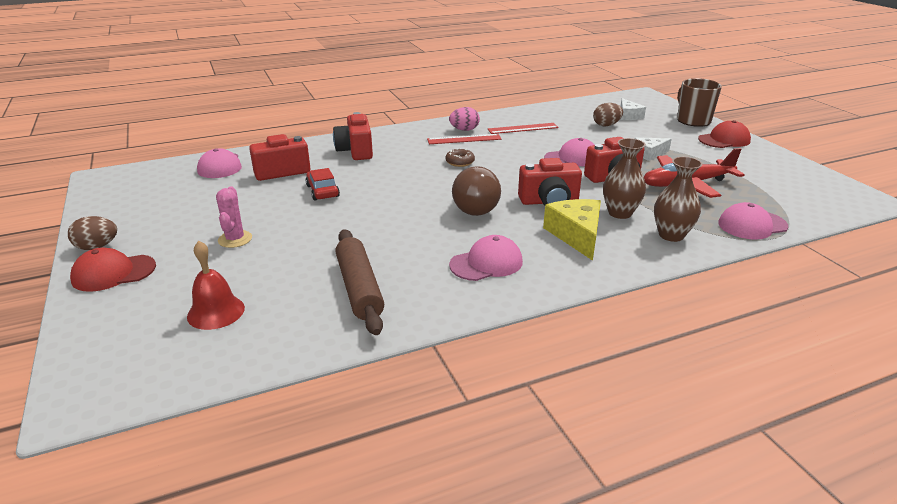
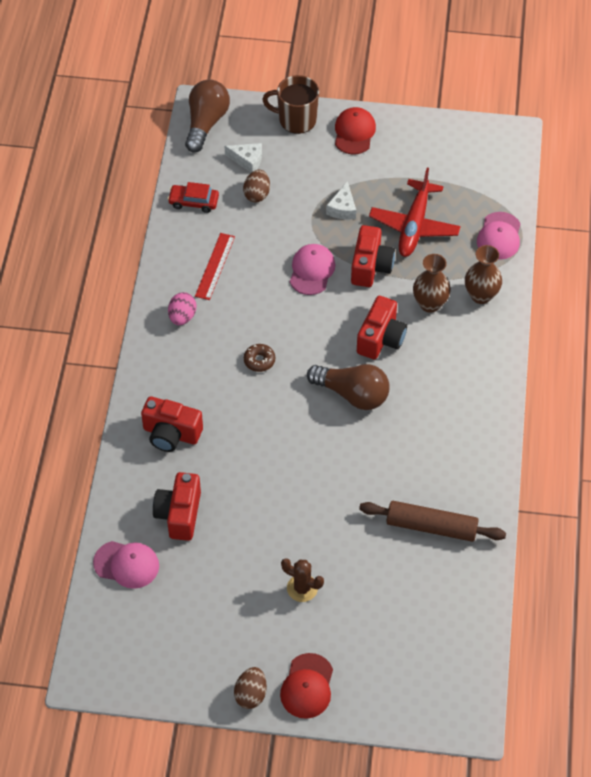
camera: 60 degrees left, 25 degrees up
red bell [187,240,245,330] -> none
pink cactus [216,186,252,248] -> brown cactus [281,558,324,602]
red car [306,168,340,200] -> red car moved to [168,182,219,213]
red ruler [427,134,501,144] -> none
pink cap [449,235,523,281] -> none
yellow cheese [543,199,601,261] -> none
none -> brown light bulb [185,80,230,153]

